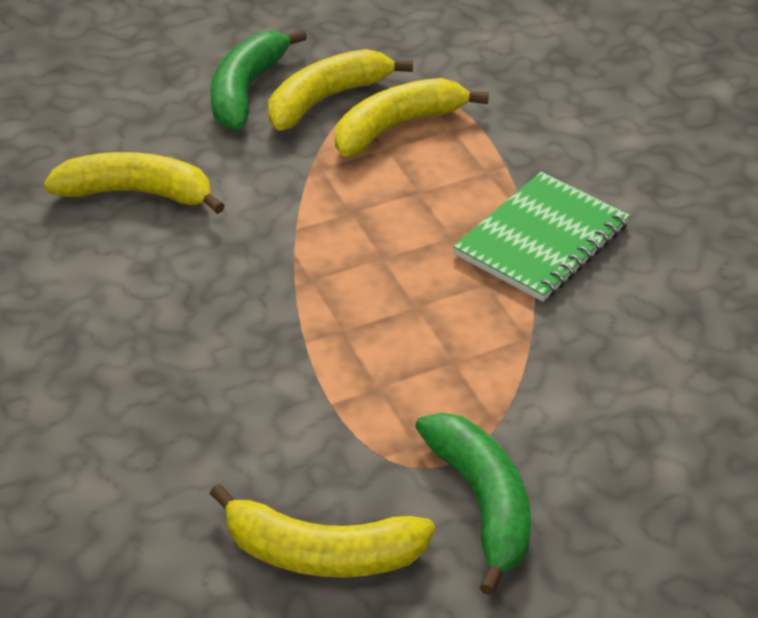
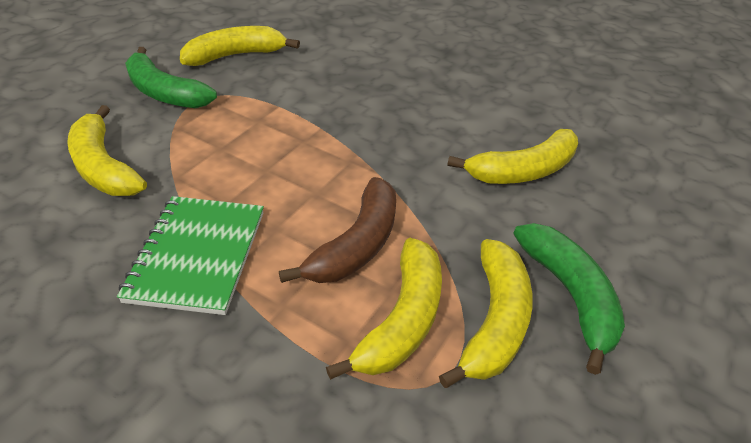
camera: 145 degrees right, 0 degrees up
none -> yellow banana [67,105,147,196]
none -> brown banana [279,177,396,283]

